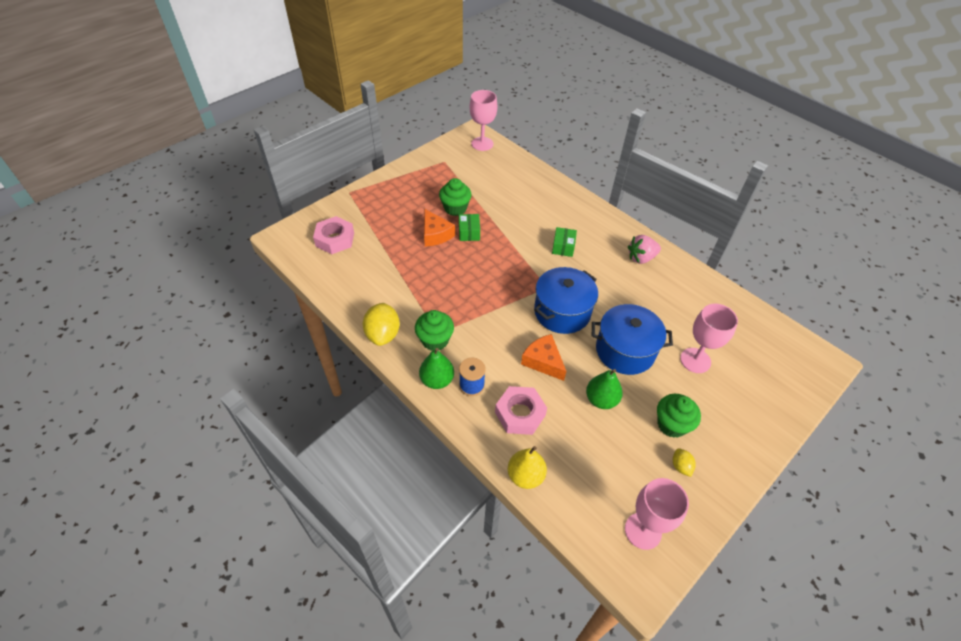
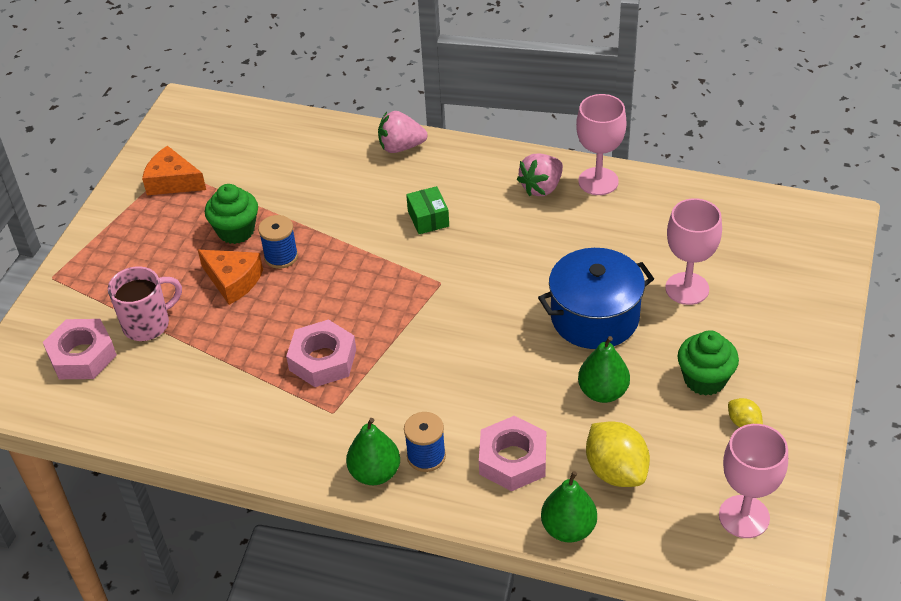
camera: 25 degrees left, 5 degrees down
yellow lemon [363,303,400,346] -> yellow lemon moved to [586,421,650,487]
green cupcake [415,310,454,351] -> none
green box [459,214,480,241] -> blue spool [258,215,298,269]
pink goblet [469,90,497,151] -> pink goblet moved to [576,94,626,195]
yellow pear [508,446,547,489] -> green pear [541,471,597,543]
orange cheese [521,334,566,381] -> orange cheese moved to [142,146,206,195]
blue pot [534,267,598,334] -> none
none -> pink mug [108,266,182,341]
none -> pink nut [286,319,356,387]
none -> pink strawberry [378,111,427,153]

